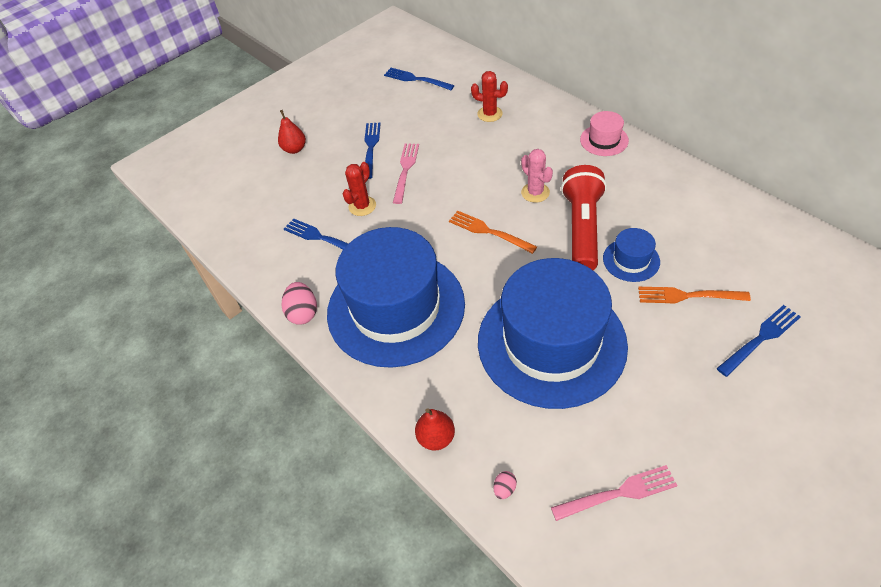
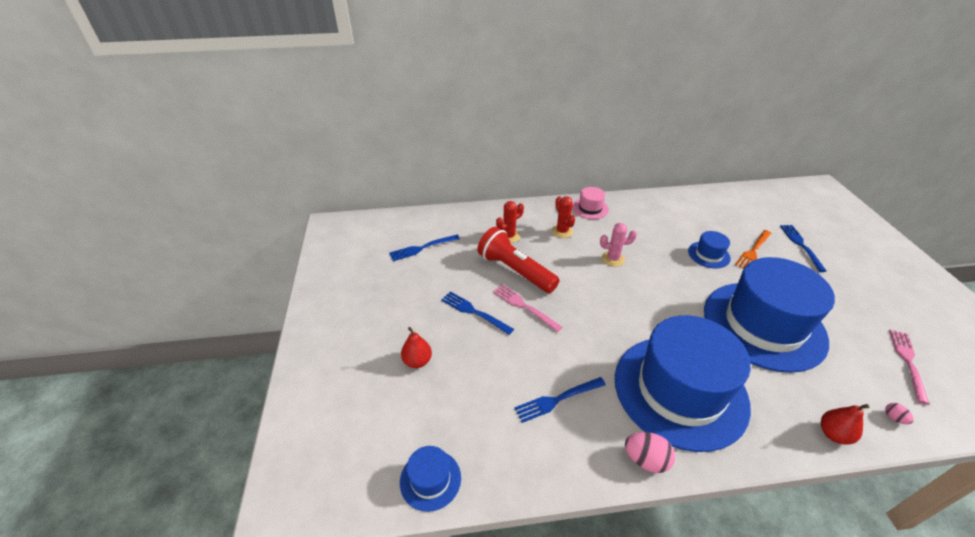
camera: 60 degrees left, 10 degrees down
red cactus [343,162,376,216] -> red cactus moved to [552,196,575,238]
orange fork [449,211,537,254] -> none
red flashlight [561,165,607,270] -> red flashlight moved to [477,227,560,293]
none -> blue hat [400,446,461,512]

